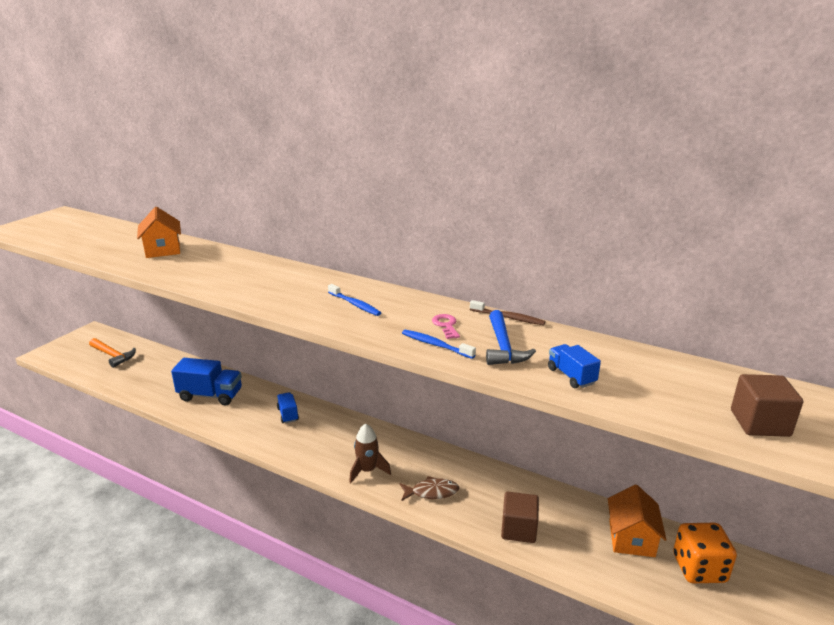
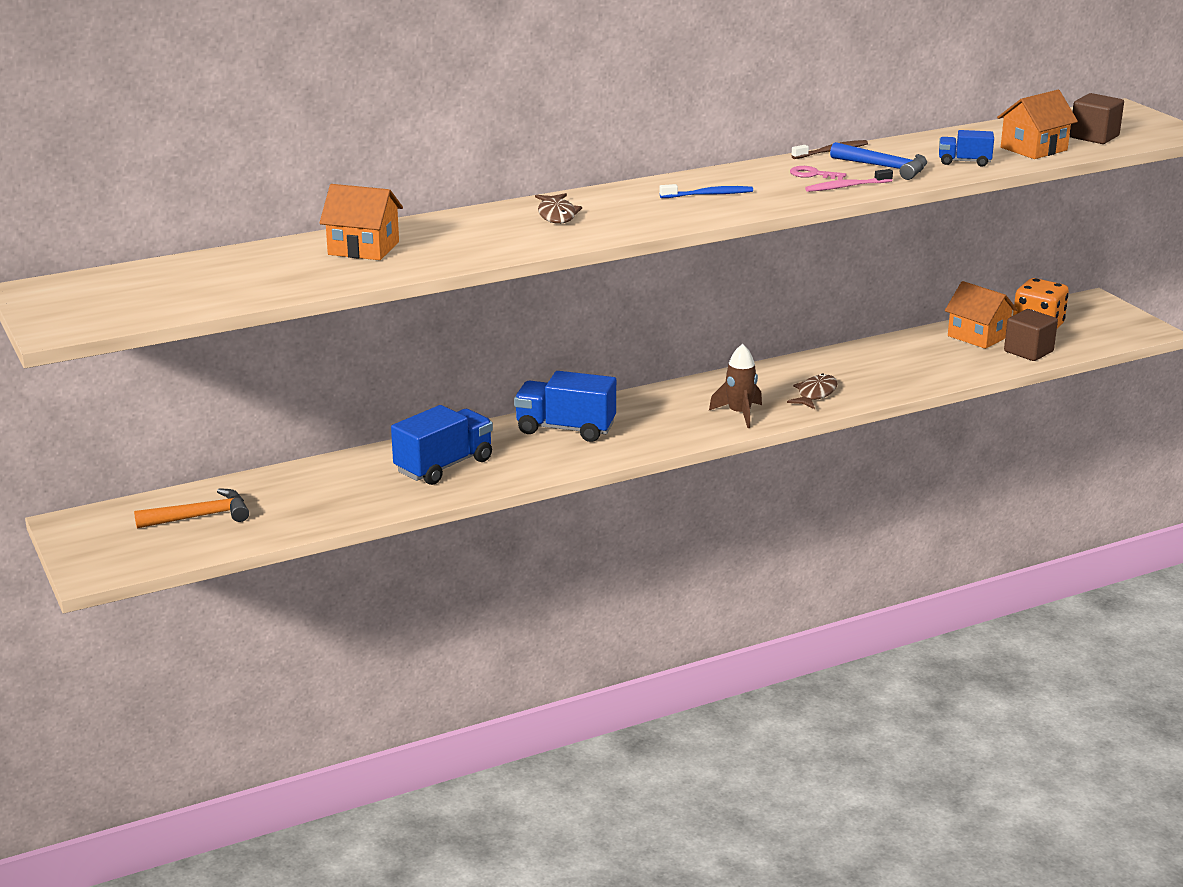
camera: 55 degrees left, 0 degrees up
blue truck [277,392,299,423] -> blue truck [514,371,616,442], size x1.80
blue toothbrush [402,330,476,359] -> pink toothbrush [805,169,893,192]
brown cube [501,492,539,543] -> brown cube moved to [1004,309,1058,361]
none -> brown fish [535,193,582,224]
none -> orange house [997,90,1078,159]

